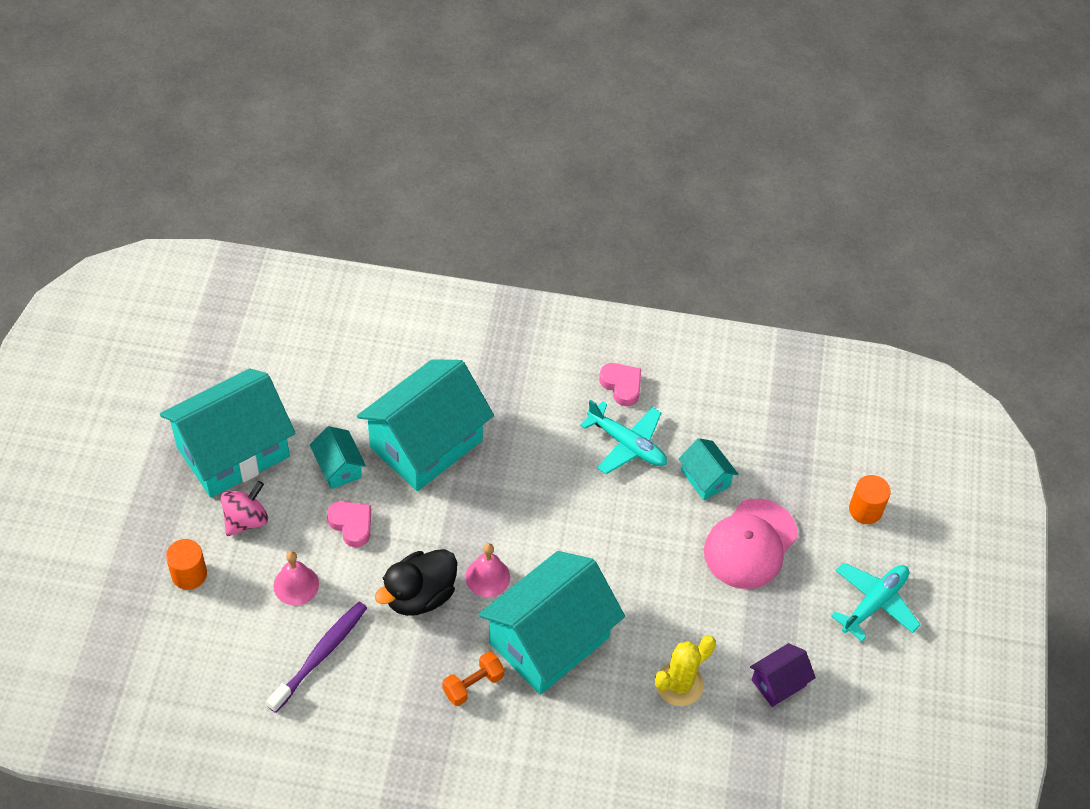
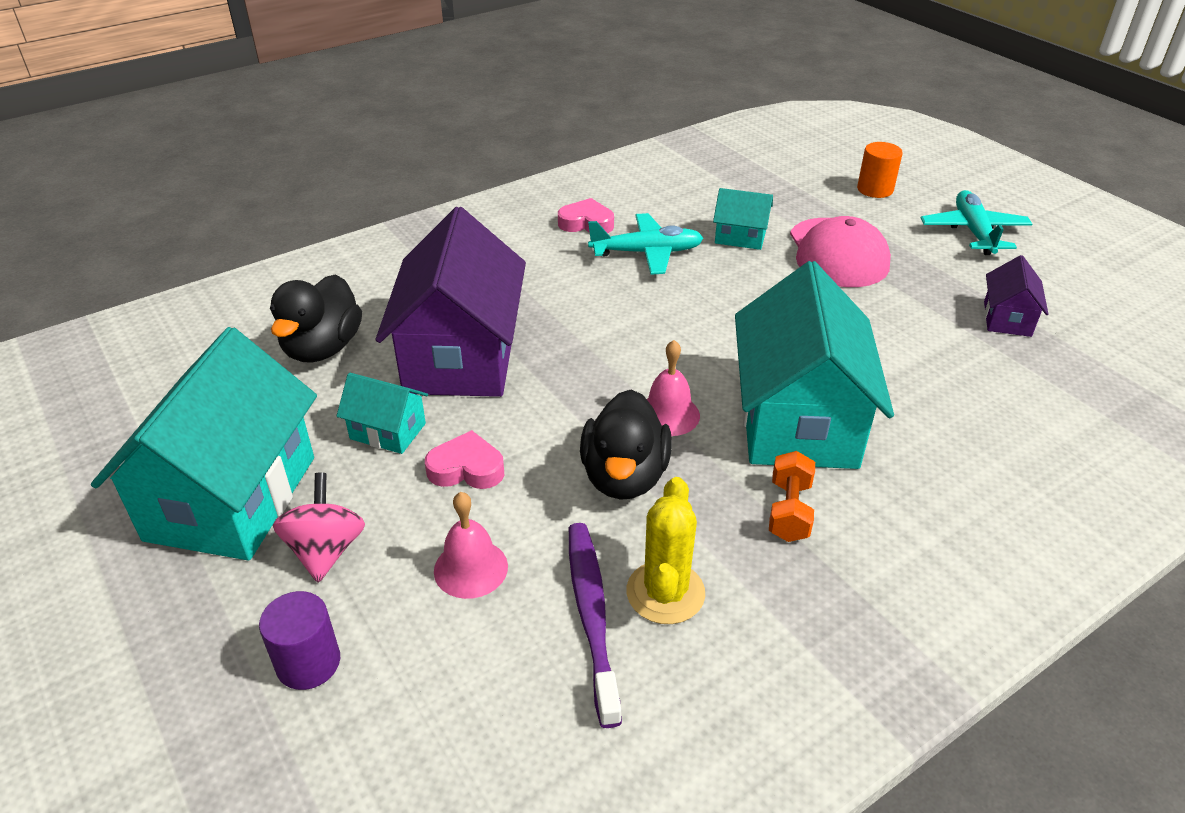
camera: 40 degrees left, 15 degrees down
orange cylinder [166,539,207,590] -> purple cylinder [259,591,340,690]
turquoise house [357,359,494,491] -> purple house [376,207,526,397]
yellow cactus [655,635,716,706] -> yellow cactus moved to [626,477,705,624]
none -> black duck [270,274,362,362]

